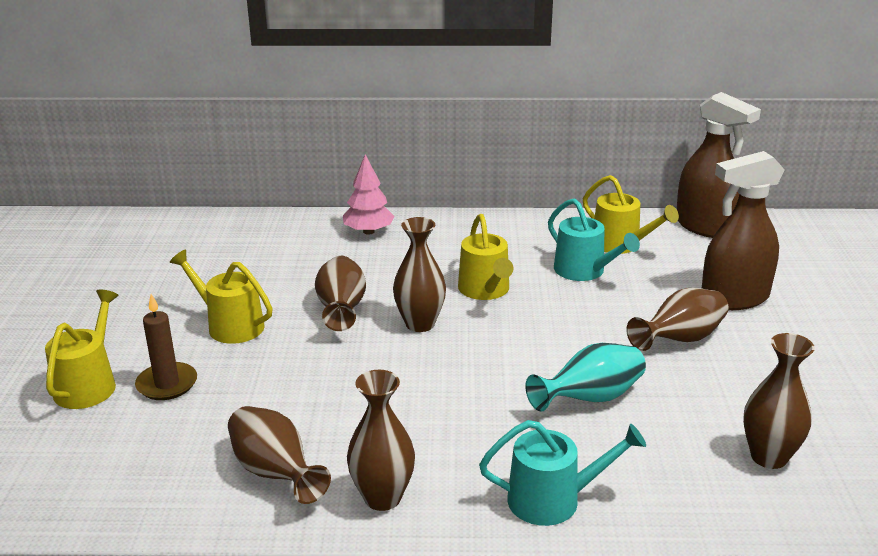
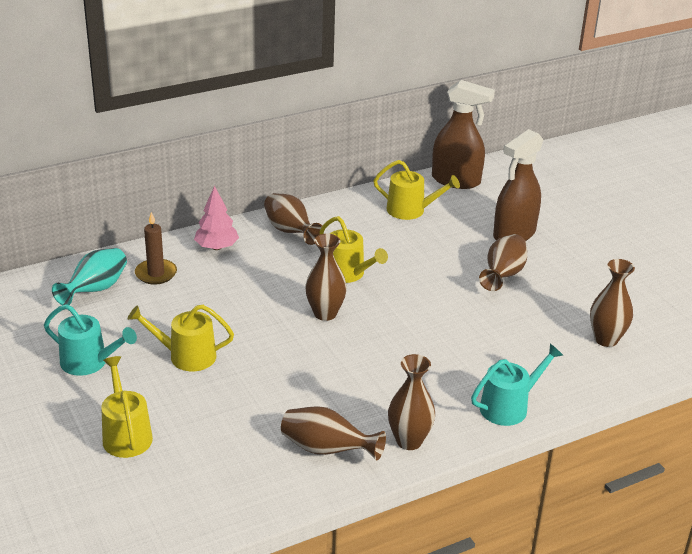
camera: 30 degrees left, 5 degrees up
brown candle [135,294,197,400] -> brown candle moved to [135,212,177,285]
brown vase [315,256,366,331] -> brown vase moved to [264,193,322,245]
turquoise vase [525,343,646,412] -> turquoise vase moved to [52,248,127,305]
turquoise watering can [548,198,640,281] -> turquoise watering can moved to [44,304,137,376]

